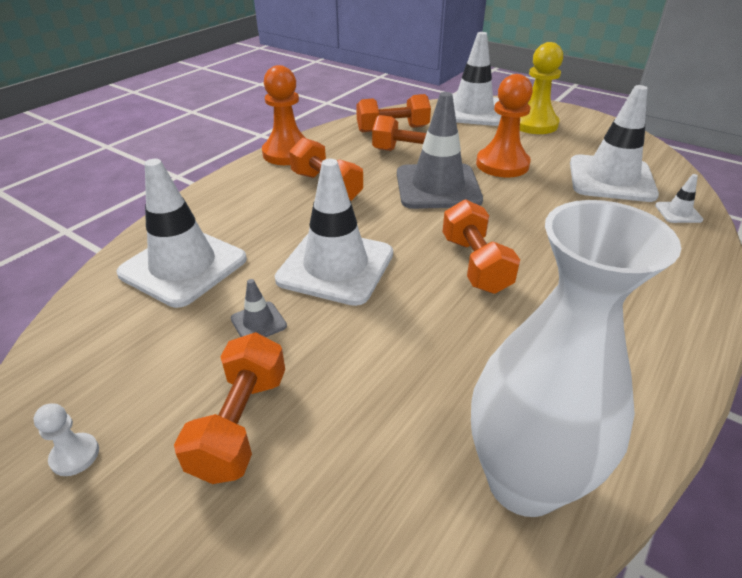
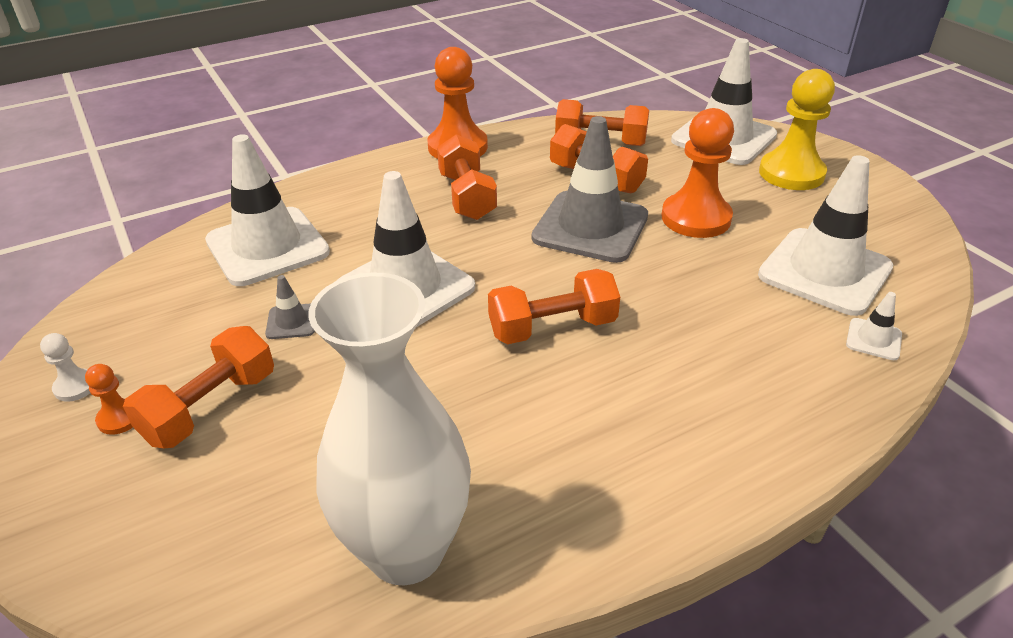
camera: 25 degrees right, 0 degrees up
orange dumbbell [443,199,520,294] -> orange dumbbell turned 60 degrees clockwise [488,269,620,344]
none -> orange pawn [85,364,133,435]

